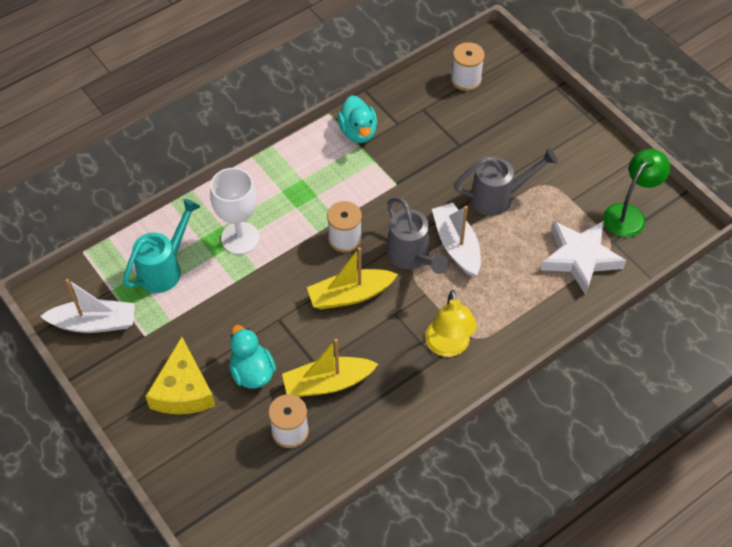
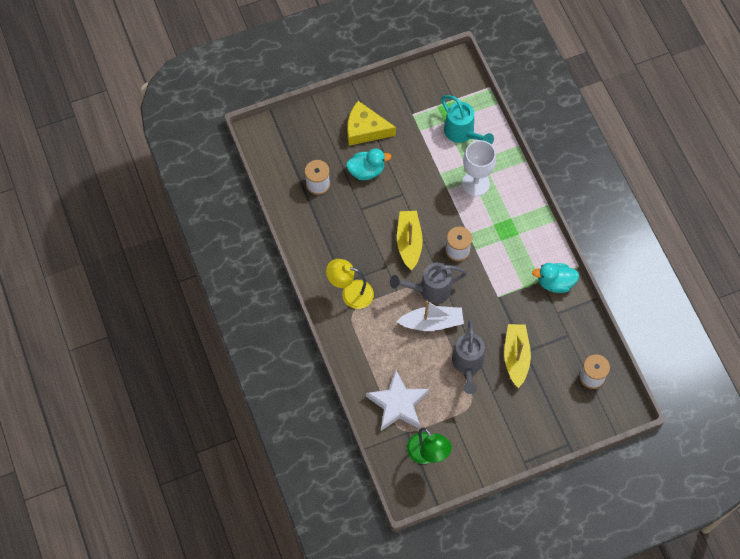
camera: 105 degrees right, 10 degrees up
white boat [40,279,135,333] -> none
yellow boat [282,338,378,397] -> yellow boat moved to [504,324,531,388]

